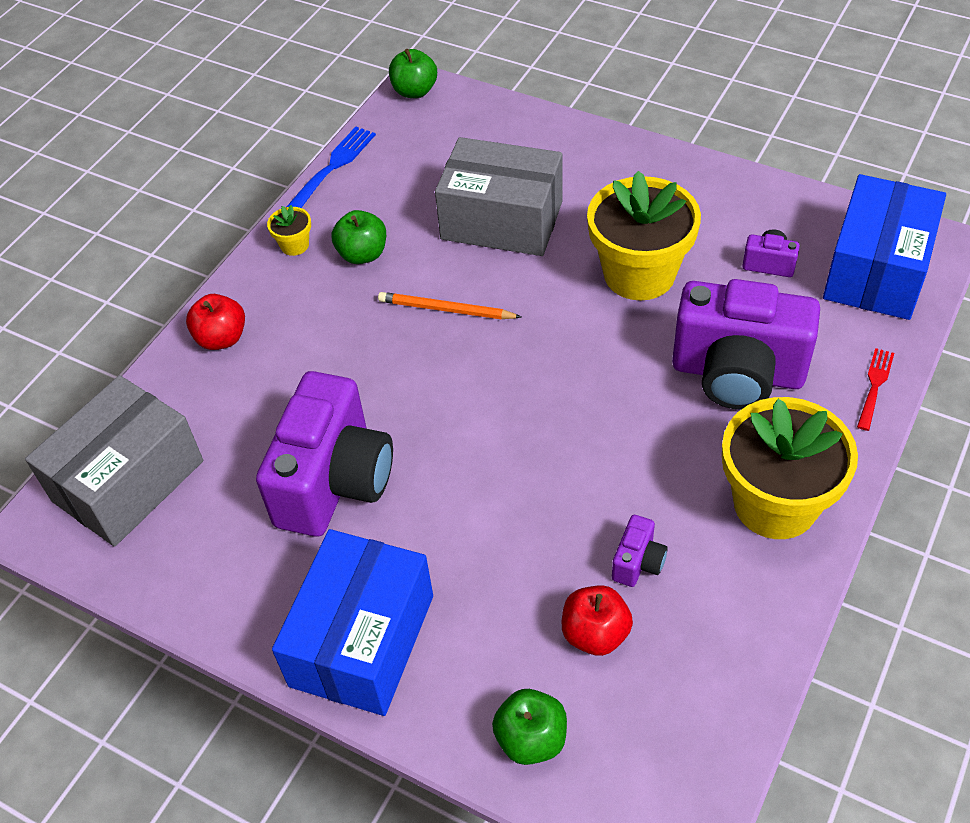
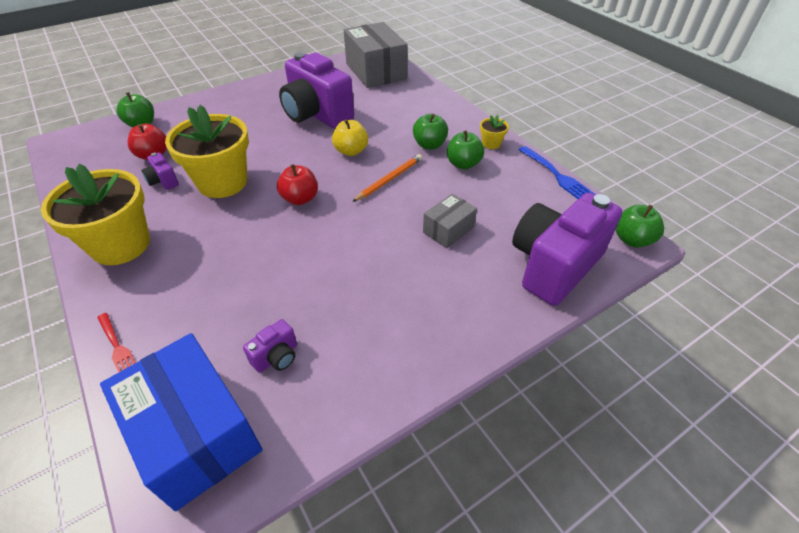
camera: 115 degrees right, 5 degrees down
red apple [186,294,245,350] -> red apple moved to [277,164,318,205]
blue box [272,529,433,716] -> none
grey box [435,137,563,256] -> grey box [423,193,477,248], size x0.51
yellow flower pot [587,171,701,300] -> yellow flower pot moved to [165,105,249,198]
purple camera [672,279,820,410] -> purple camera moved to [512,193,622,306]
none -> yellow apple [332,119,368,156]
none -> green apple [413,114,448,149]

